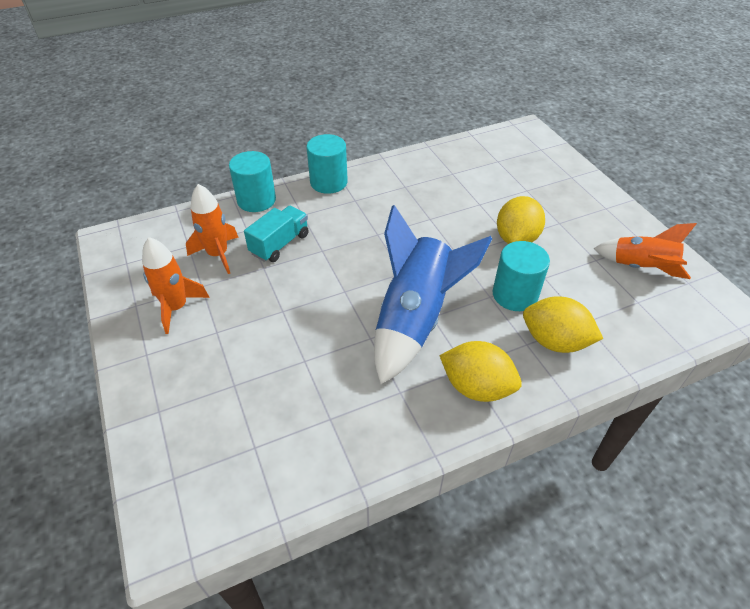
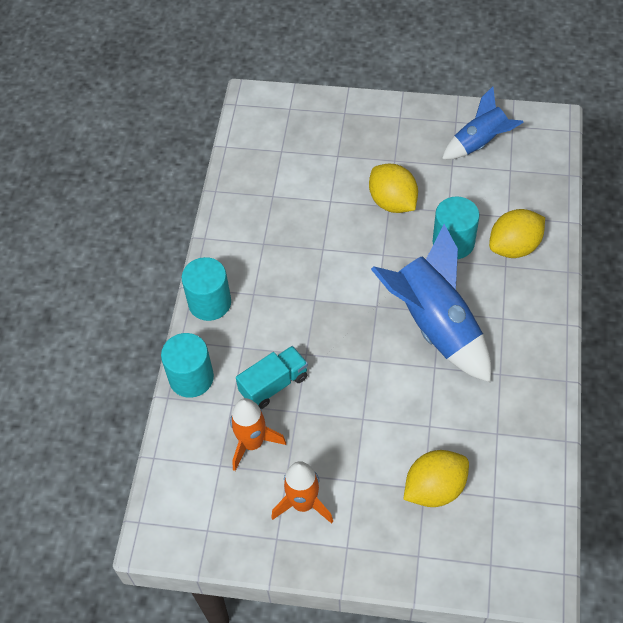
camera: 55 degrees left, 10 degrees up
turquoise truck [244,206,309,262] -> turquoise truck turned 75 degrees clockwise [236,346,308,409]
yellow lemon [439,341,522,402] -> yellow lemon moved to [403,450,469,507]
orange rocket [593,223,697,279] -> blue rocket [442,87,524,159]

